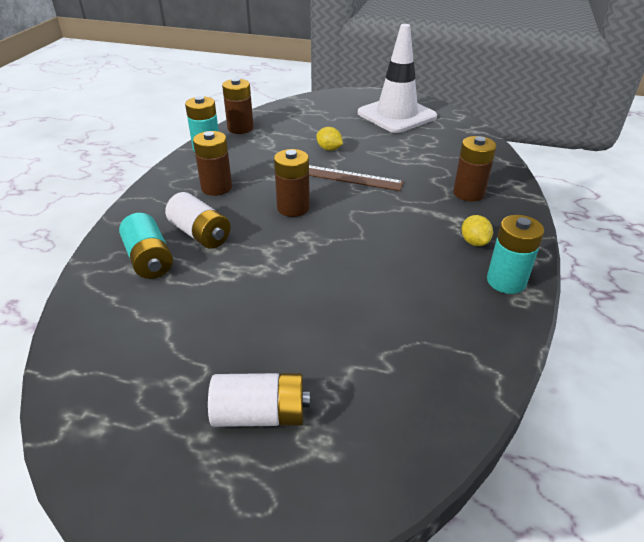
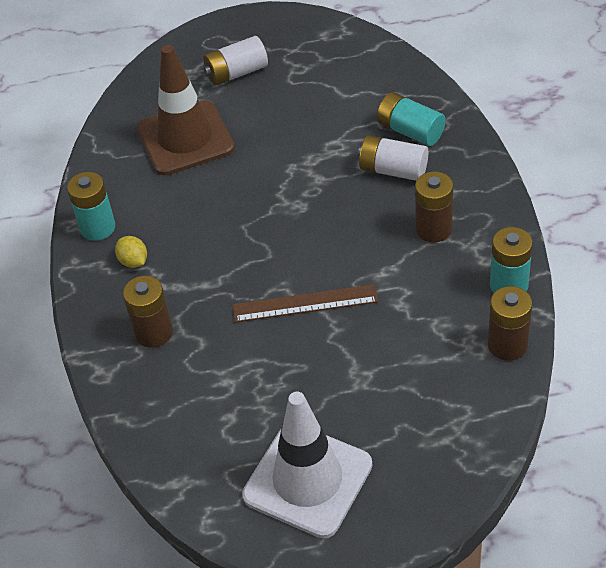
camera: 160 degrees right, 10 degrees up
brown battery [274,149,310,217] -> none
yellow lemon [317,127,343,151] -> none
none -> brown traffic cone [137,45,235,176]

